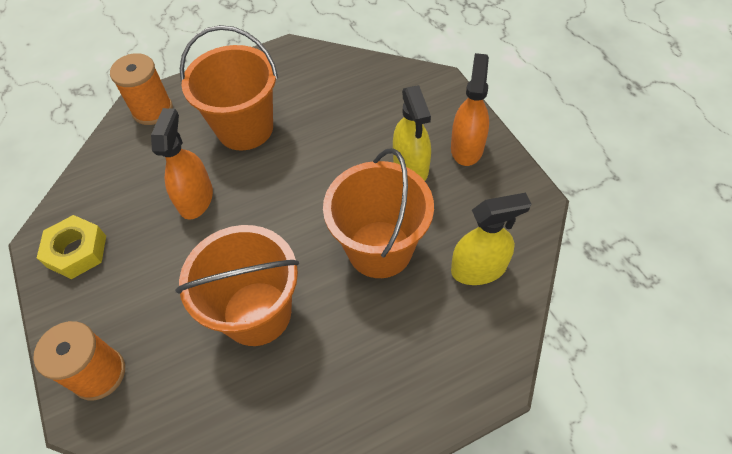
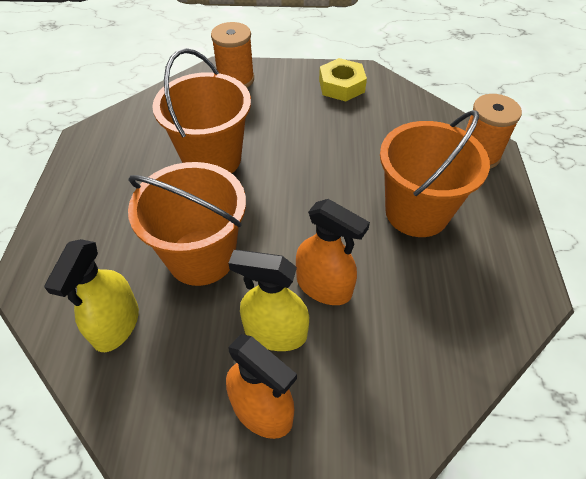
camera: 115 degrees right, 5 degrees down
orange spray bottle [151,108,213,220] -> orange spray bottle moved to [296,199,370,305]

